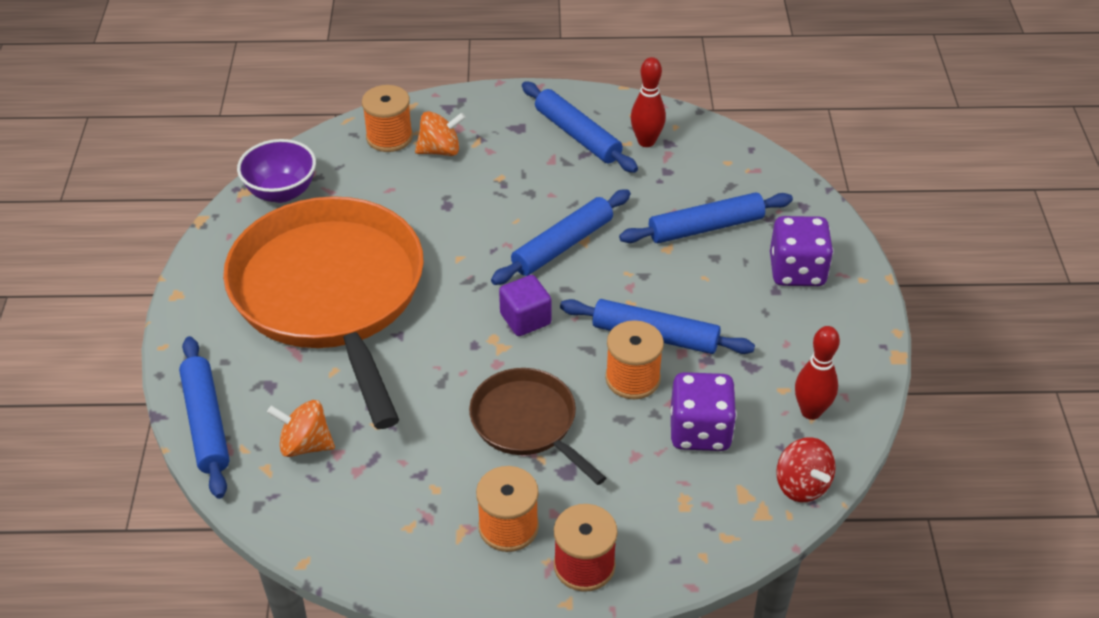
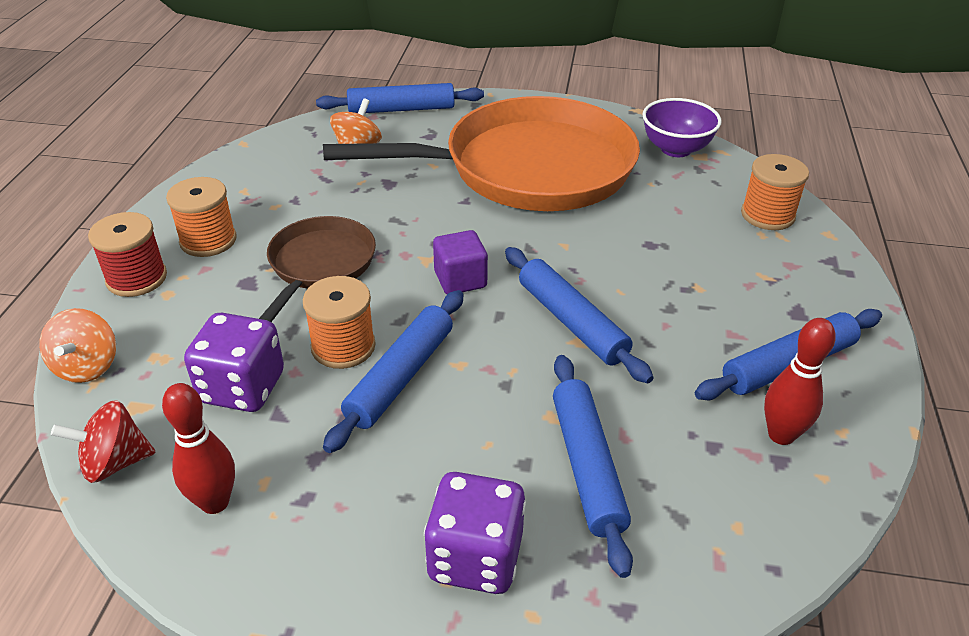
camera: 100 degrees right, 5 degrees down
orange spinning top [415,111,466,156] -> orange spinning top moved to [39,308,116,383]
brown pan [469,368,606,485] -> brown pan turned 45 degrees counterclockwise [259,216,376,322]

